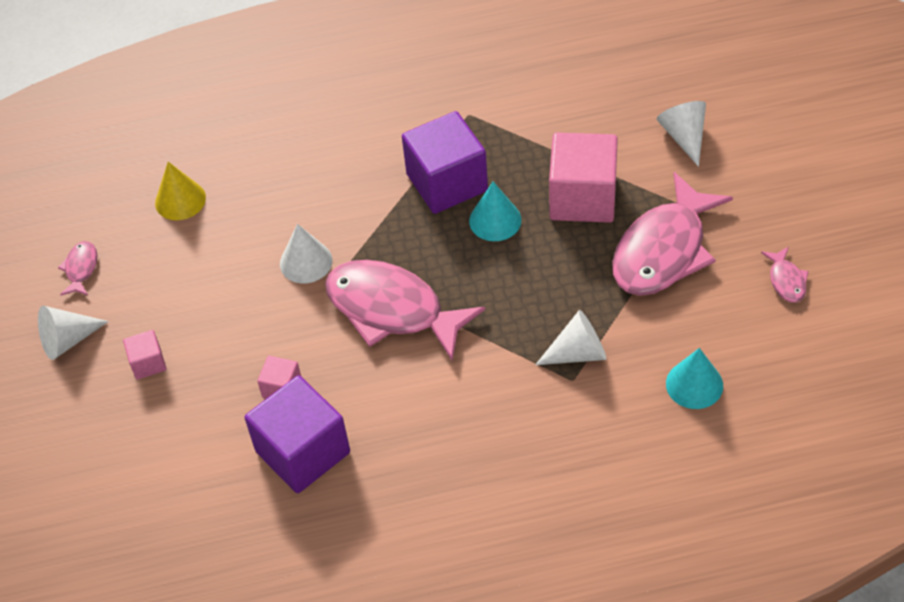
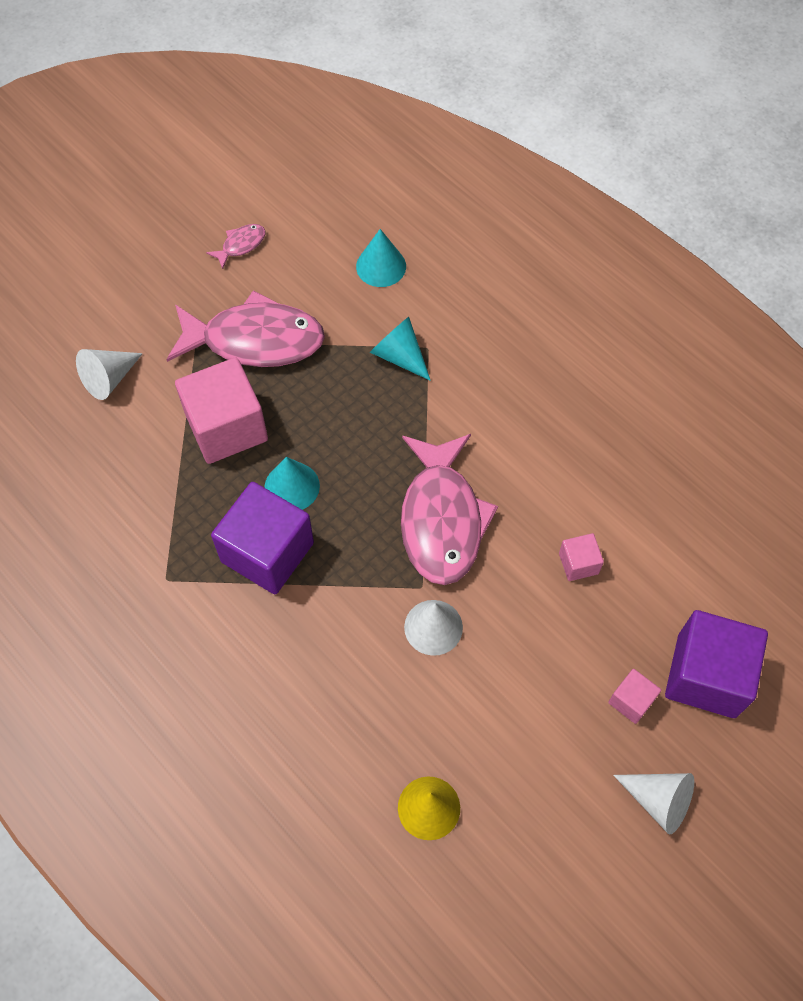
camera: 125 degrees left, 10 degrees up
pink fish [58,241,97,295] -> none
purple cube [245,375,350,493] -> purple cube moved to [665,610,768,718]
white cone [535,310,606,365] -> turquoise cone [370,317,431,381]

